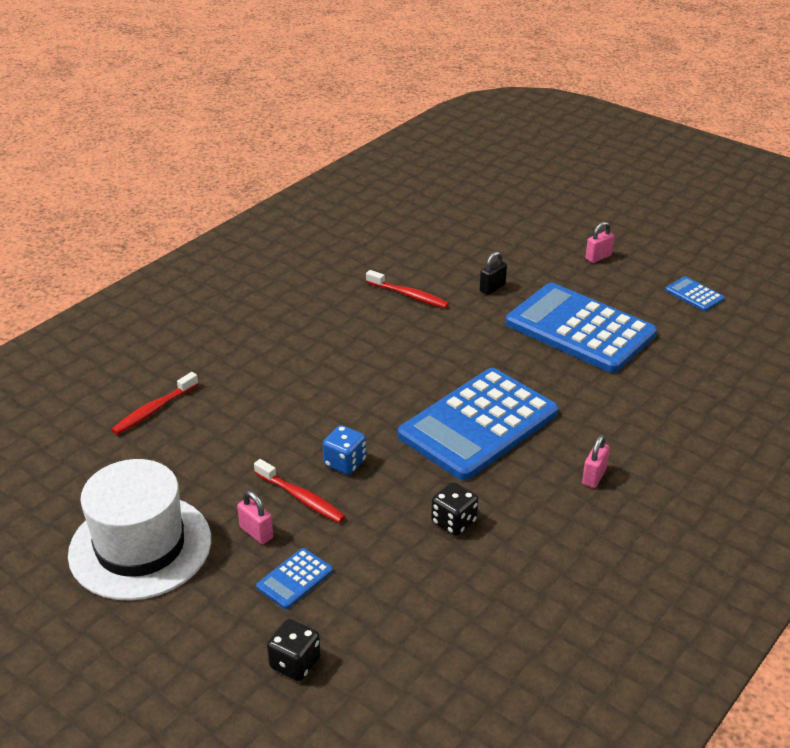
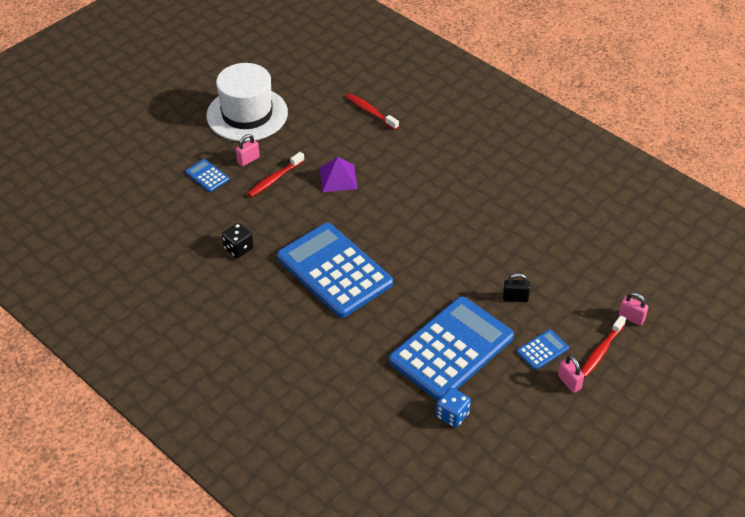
camera: 95 degrees right, 10 degrees up
black dice [267,619,321,681] -> none
blue dice [323,425,367,475] -> blue dice moved to [436,387,471,428]
red toothbrush [366,270,449,308] -> red toothbrush moved to [581,315,626,378]
black padlock [480,251,507,295] -> black padlock turned 45 degrees counterclockwise [503,273,530,302]
pink padlock [582,435,610,488] -> pink padlock moved to [619,292,648,326]
blue calculator [665,276,725,311] -> blue calculator moved to [517,329,569,370]
none -> purple pyramid [320,157,358,192]

